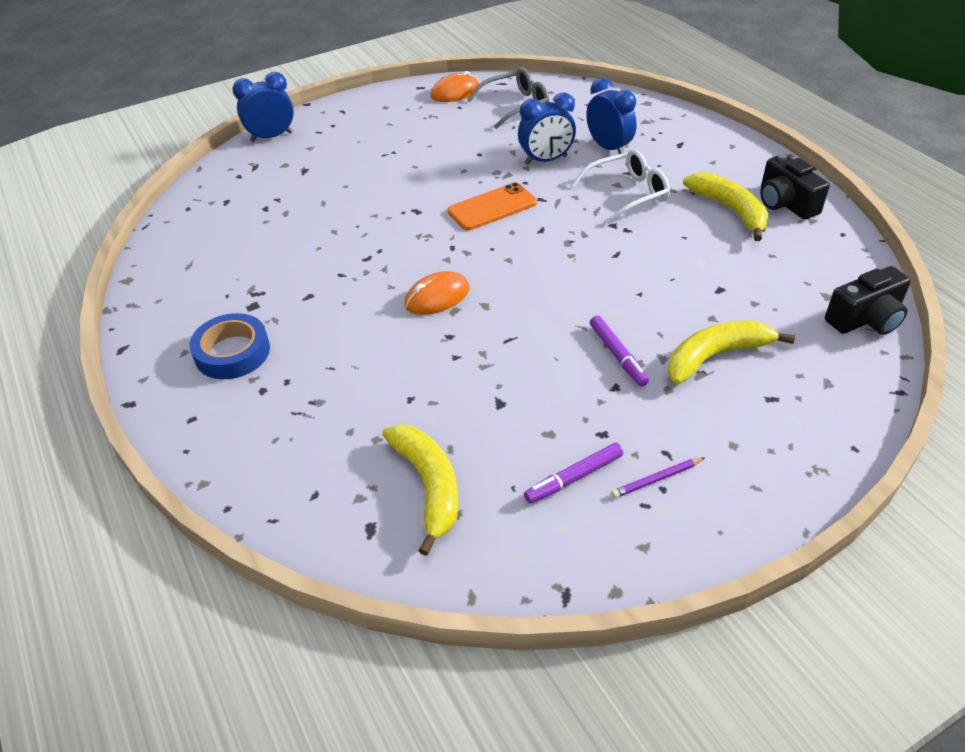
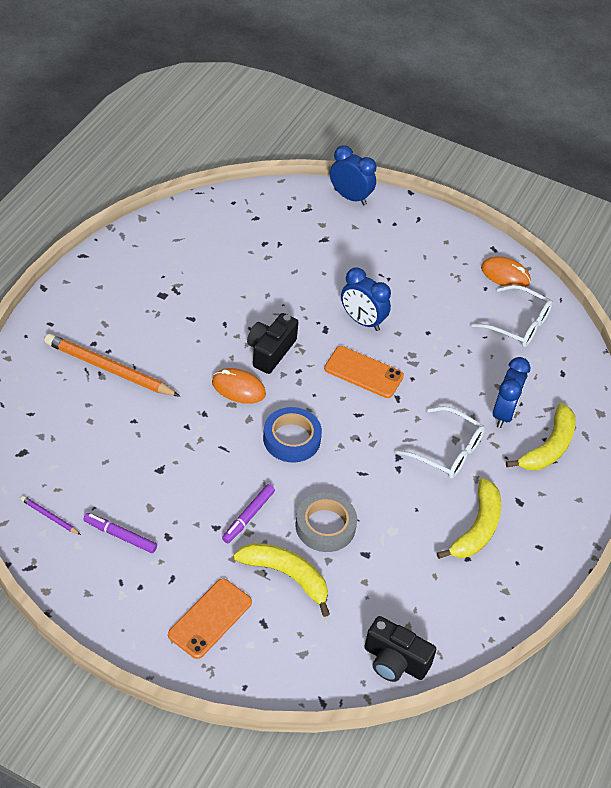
camera: 50 degrees right, 5 degrees up
blue tape [189,313,270,379] -> blue tape moved to [263,407,322,462]
yellow banana [382,424,458,556] -> yellow banana moved to [506,403,576,470]
grey glasses [467,67,550,129] -> white glasses [471,285,553,347]
blue clock [518,93,576,165] -> blue clock moved to [341,268,391,331]
purple pencil [611,458,704,498] -> purple pencil moved to [21,496,81,535]
black camera [760,153,830,220] -> black camera moved to [247,313,299,374]
none -> orange pencil [44,334,180,397]
none -> orange phone [168,578,252,659]
none -> grey tape [295,492,357,552]

